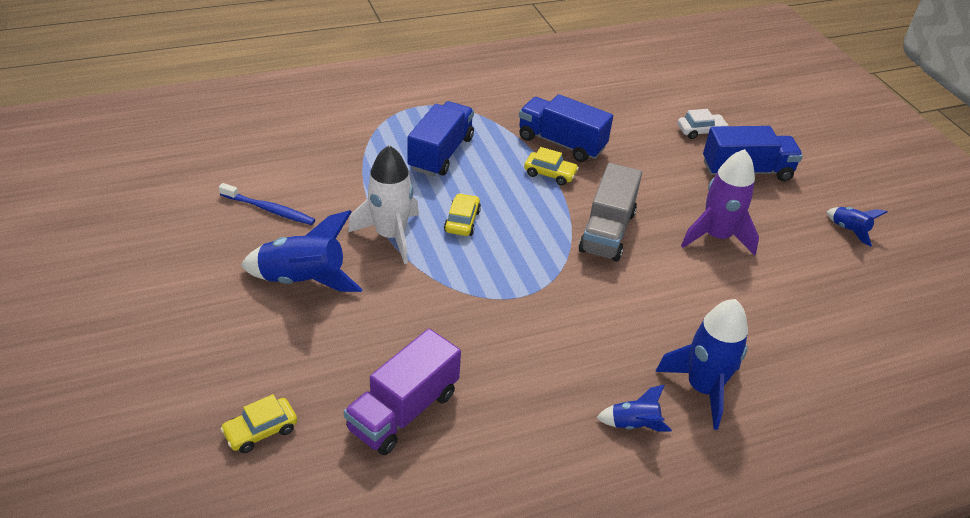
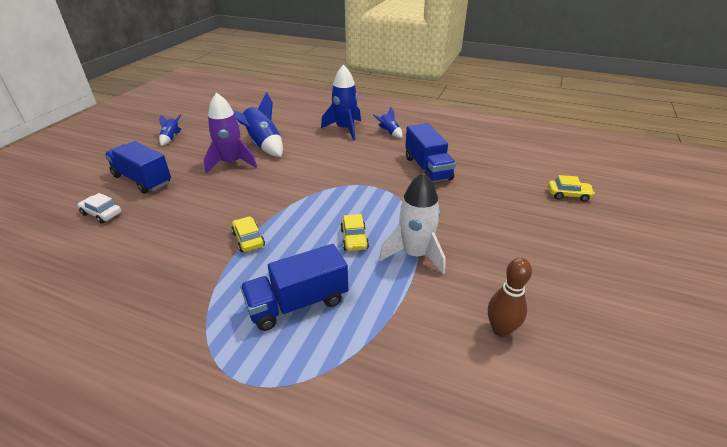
camera: 135 degrees left, 5 degrees down
blue toothbrush [219,183,315,225] -> brown bowling pin [488,258,532,337]
blue rocket [241,210,363,292] -> blue rocket moved to [233,92,283,157]
purple truck [344,328,461,455] -> none
yellow car [444,193,481,236] -> yellow car turned 60 degrees counterclockwise [340,214,369,251]
blue truck [519,94,613,162] -> blue truck moved to [405,123,456,182]
grey truck [579,163,642,262] -> none

